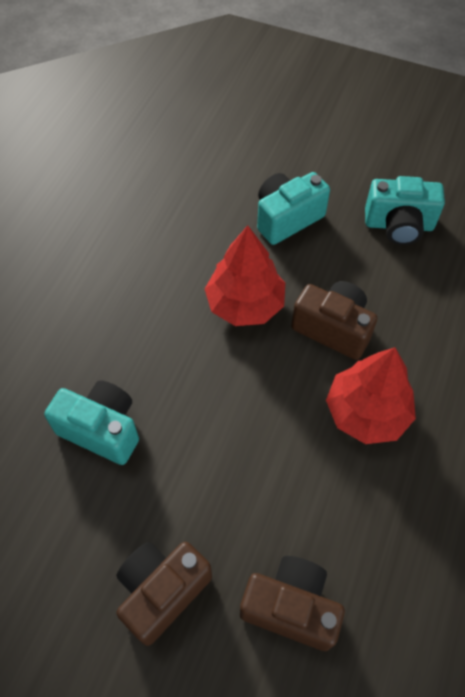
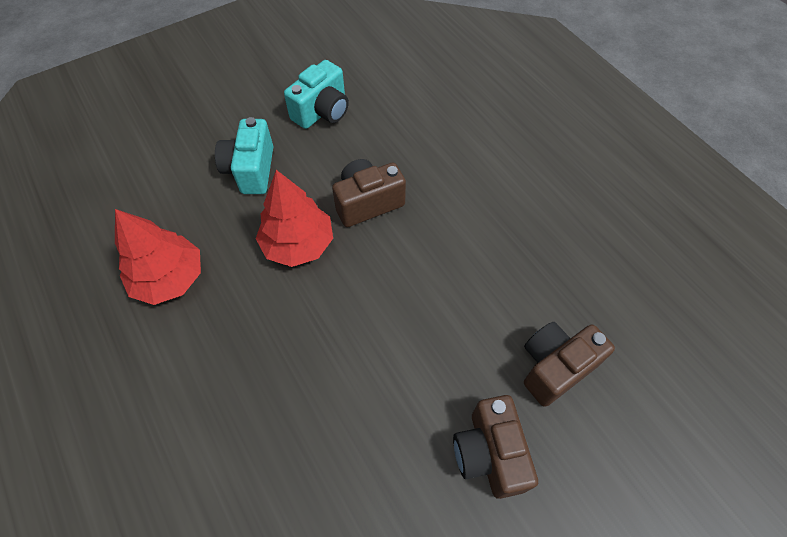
camera: 55 degrees left, 0 degrees up
turquoise camera [44,380,139,465] -> none
red tree [326,348,416,444] -> red tree moved to [115,209,201,305]

